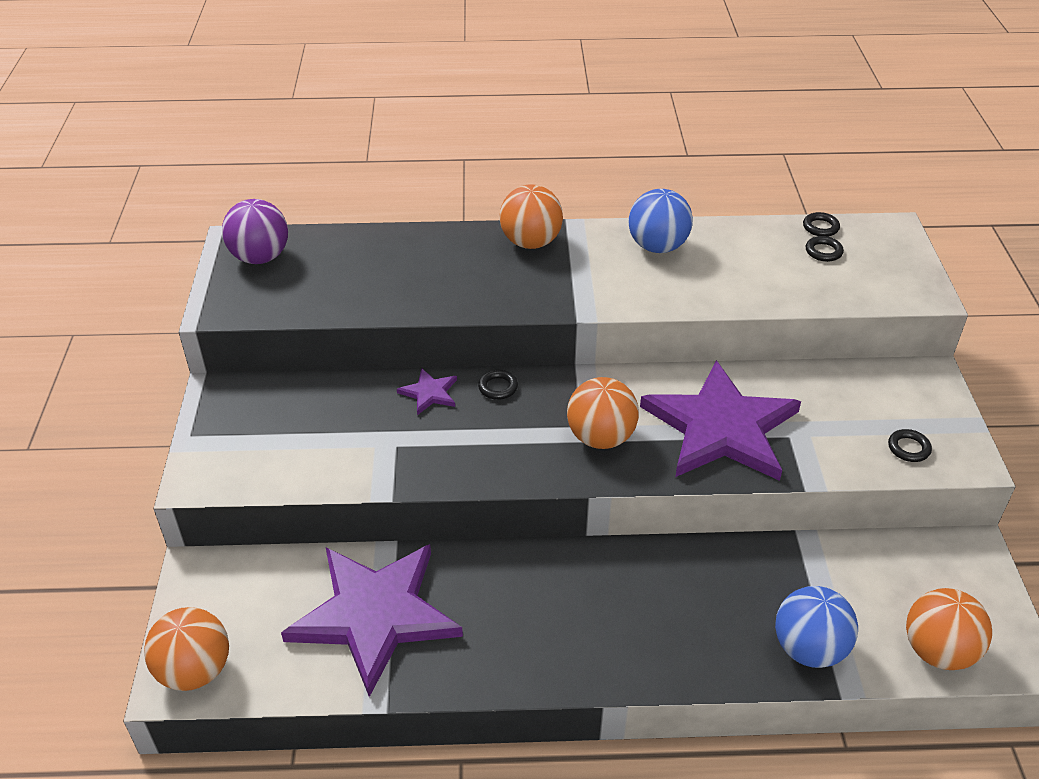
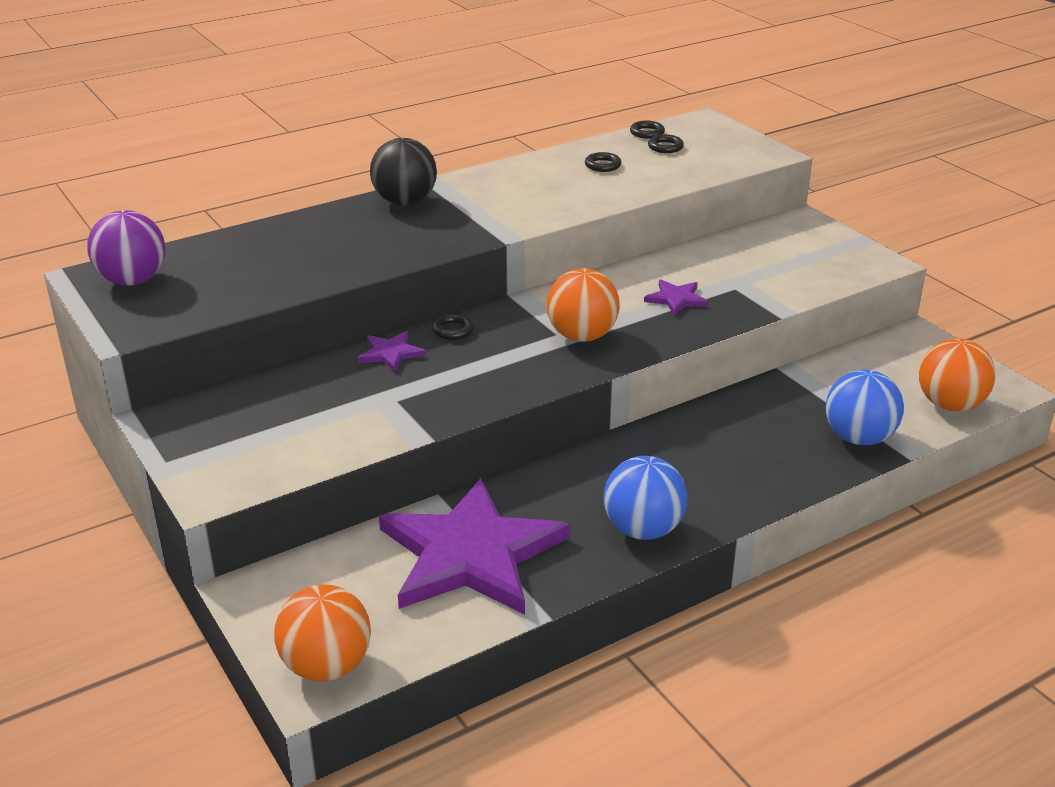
camera: 30 degrees left, 10 degrees down
orange ball [500,184,563,249] -> black ball [370,138,437,206]
blue ball [629,189,693,253] -> blue ball moved to [603,456,687,540]
purple star [640,360,801,481] -> purple star [644,279,708,316], size x0.40
black ring [888,429,932,462] -> black ring moved to [585,152,622,172]

